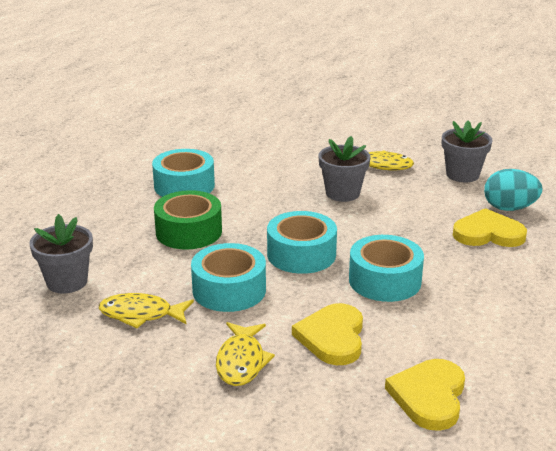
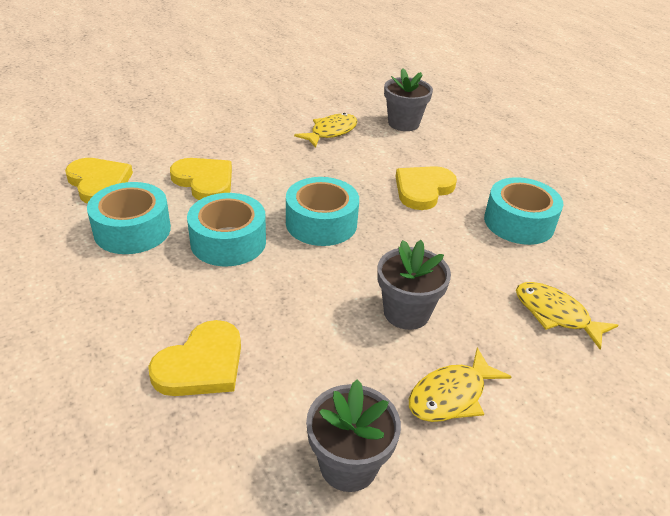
camera: 125 degrees right, 10 degrees up
green tape [154,190,222,250] -> yellow heart [396,166,457,210]
turquoise tape [191,243,266,312] -> turquoise tape moved to [87,182,171,254]
yellow fish [216,322,275,386] -> yellow fish moved to [516,282,618,350]
turquoise egg [484,169,543,211] -> none

